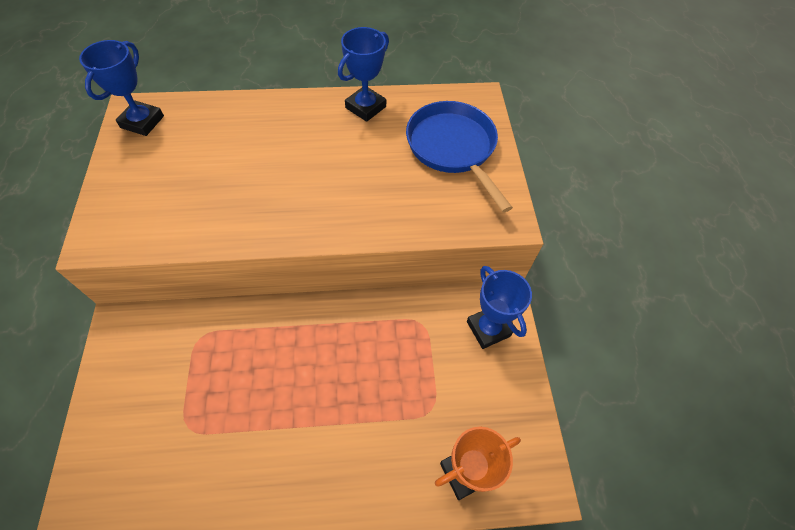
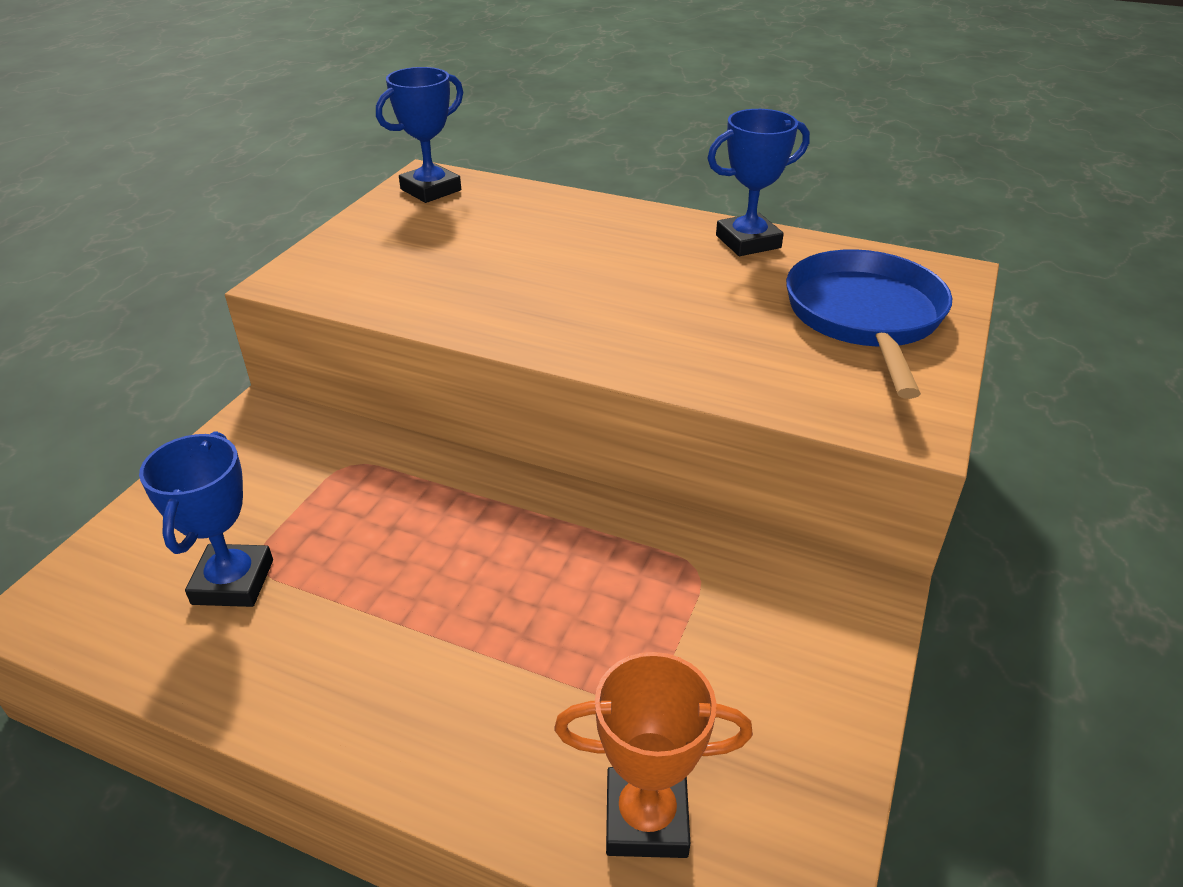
camera: 30 degrees right, 20 degrees down
blue trophy [467,266,532,349] -> blue trophy moved to [139,432,273,607]

